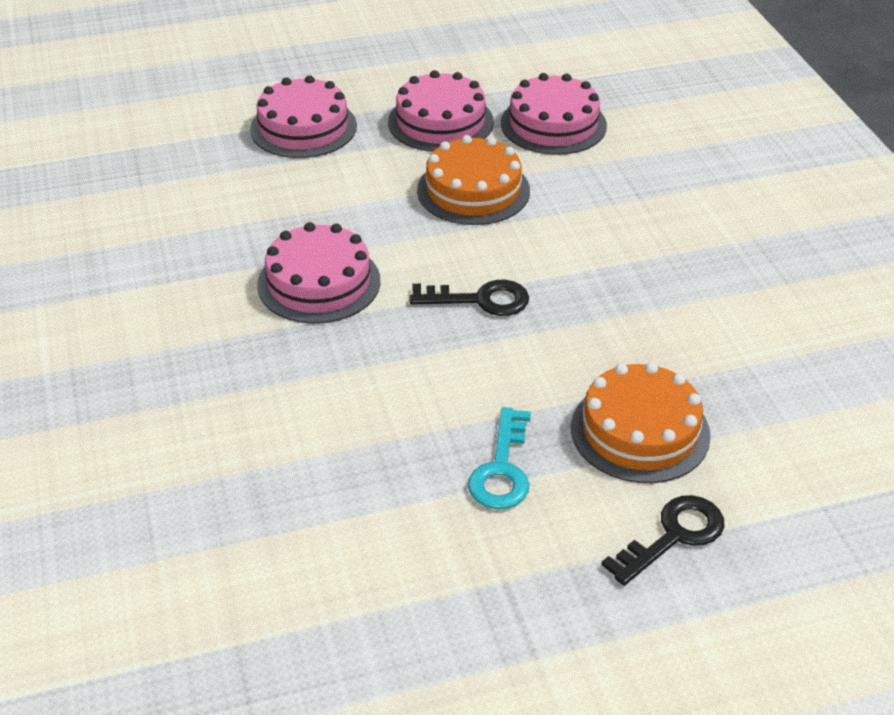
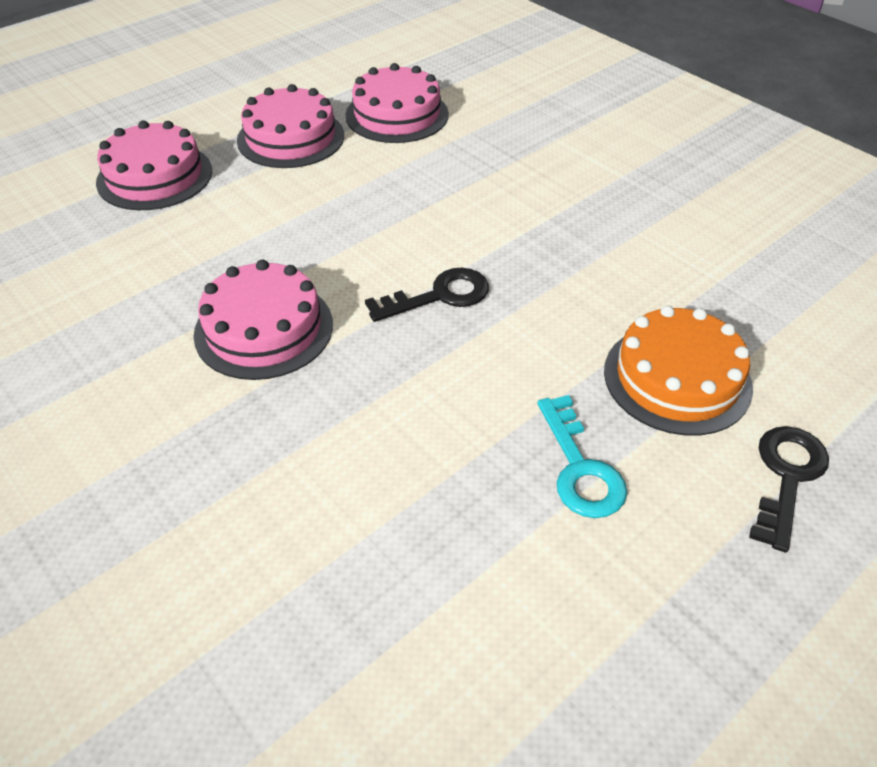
camera: 25 degrees left, 5 degrees up
orange cake [417,135,530,225] -> none

